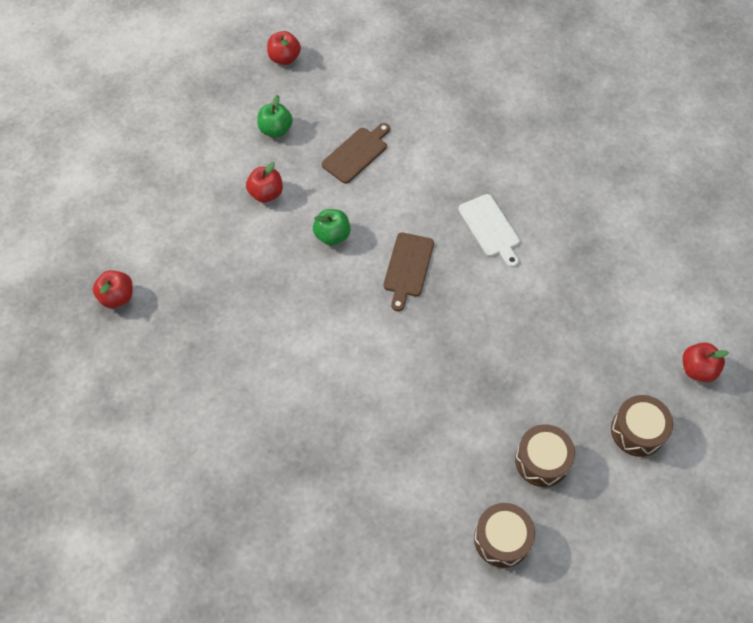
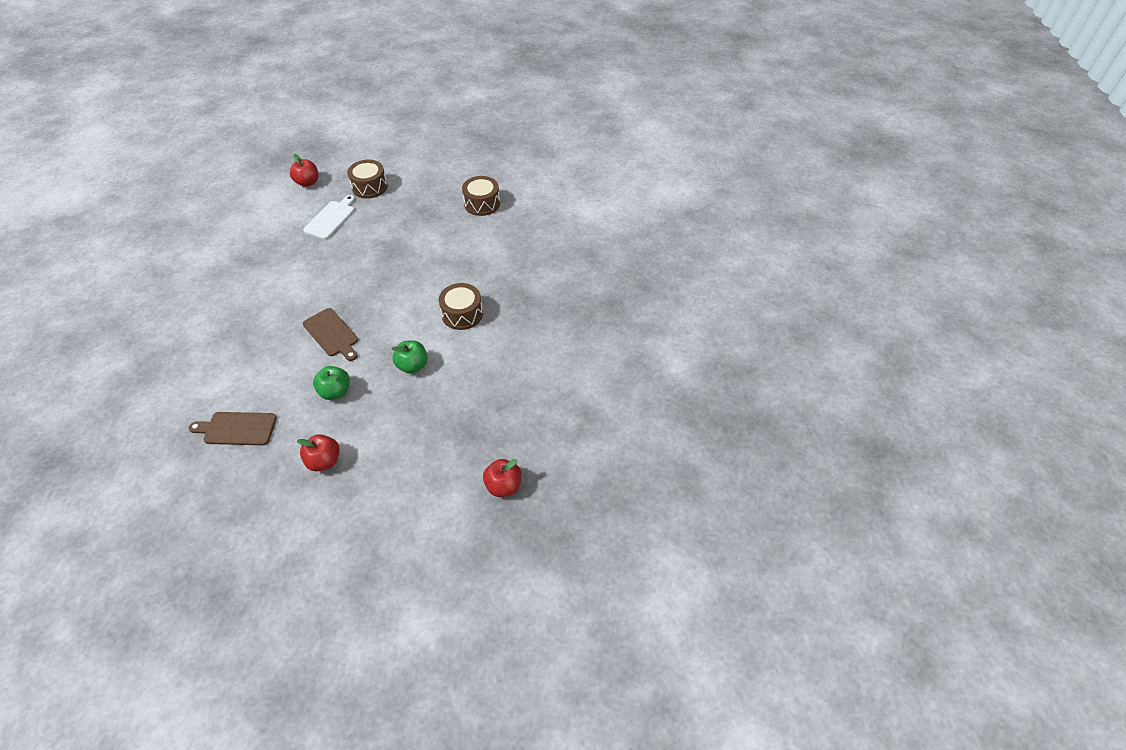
camera: 130 degrees left, 10 degrees down
green apple [257,95,293,138] -> green apple moved to [392,340,428,373]
red apple [267,31,301,65] -> none
brown cutting board [384,232,434,311] -> brown cutting board turned 75 degrees clockwise [303,308,358,361]
white cutting board [458,194,520,267] -> white cutting board moved to [303,195,355,239]
brown drum [515,424,575,487] -> brown drum moved to [439,283,483,330]

